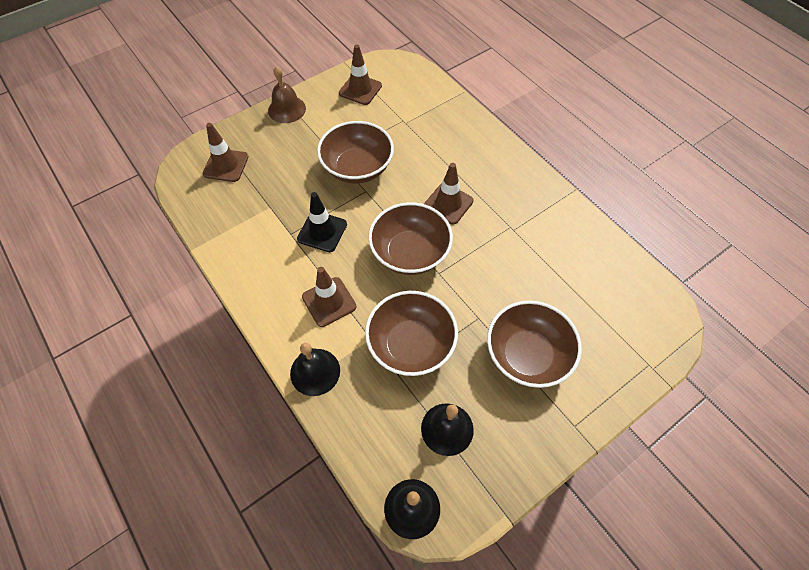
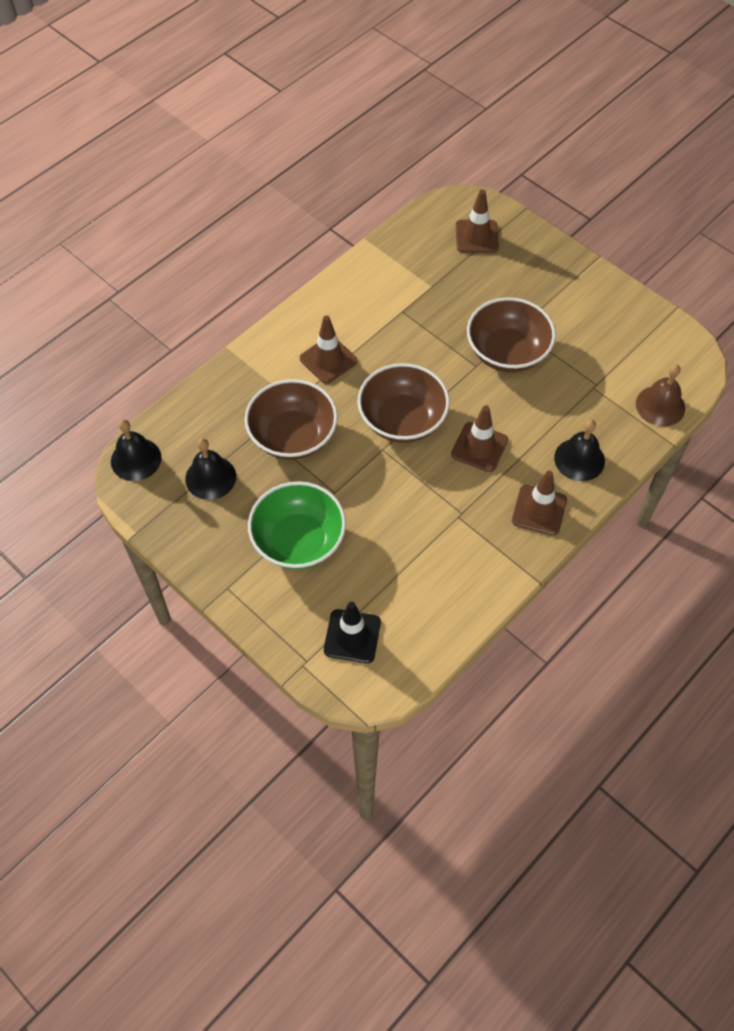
camera: 80 degrees right, 0 degrees up
brown bell [268,66,306,123] -> brown bell moved to [636,364,685,427]
black bell [290,343,340,396] -> black bell moved to [554,420,605,481]
black traffic cone [297,192,347,252] -> black traffic cone moved to [324,602,381,663]
brown traffic cone [339,45,382,105] -> brown traffic cone moved to [512,471,567,536]
brown bowl [487,301,582,388] -> green bowl [248,481,346,569]

